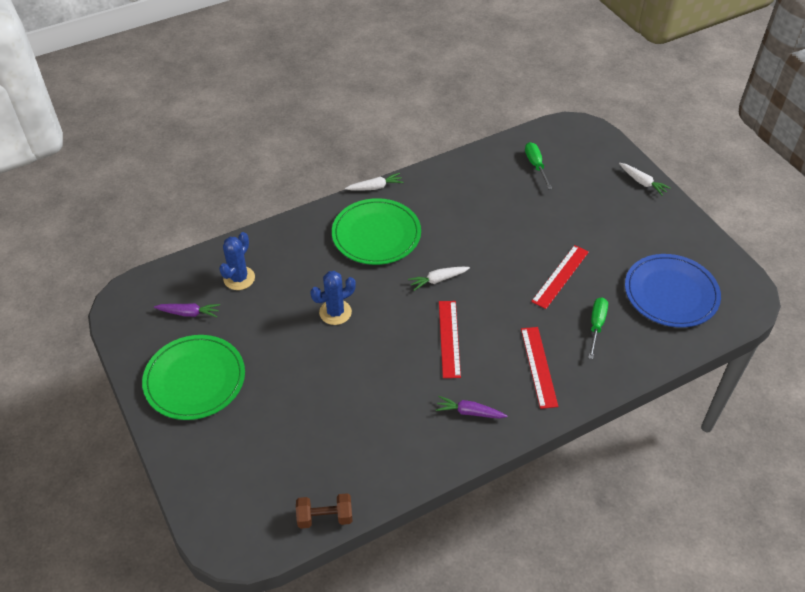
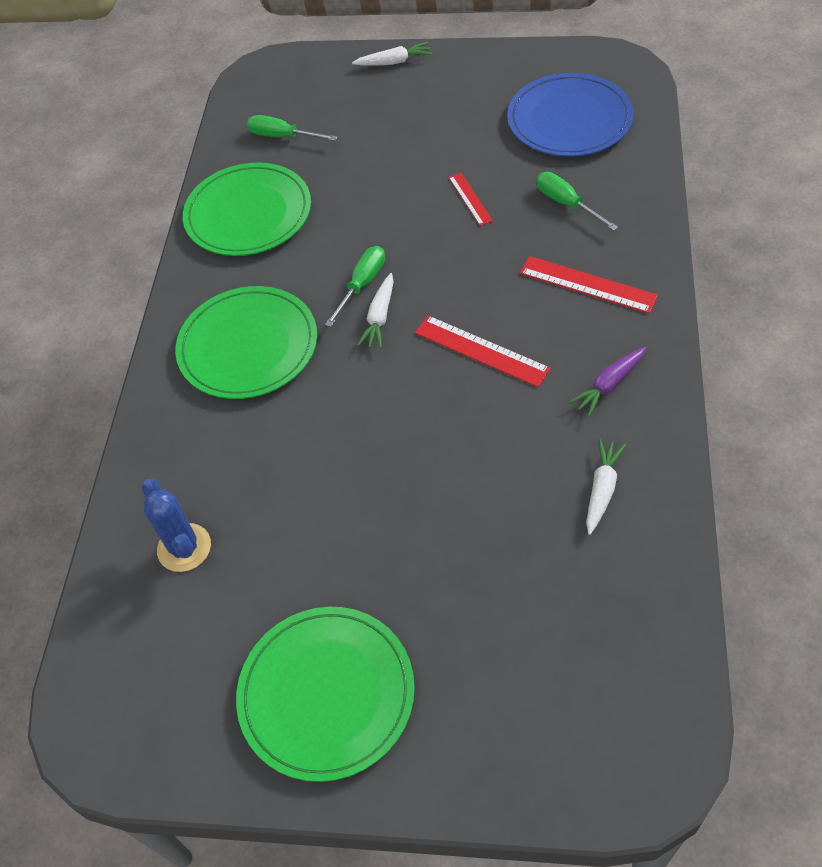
camera: 50 degrees left, 5 degrees up
purple carrot [154,303,220,317] -> none
brown dumbbell [296,493,353,529] -> none
blue cactus [310,271,356,325] -> none
white carrot [345,173,404,191] -> white carrot moved to [586,439,626,535]
red ruler [531,245,589,309] -> red ruler [449,173,493,226], size x0.60
none -> green plate [183,162,311,256]
none -> green screwdriver [325,246,385,327]

